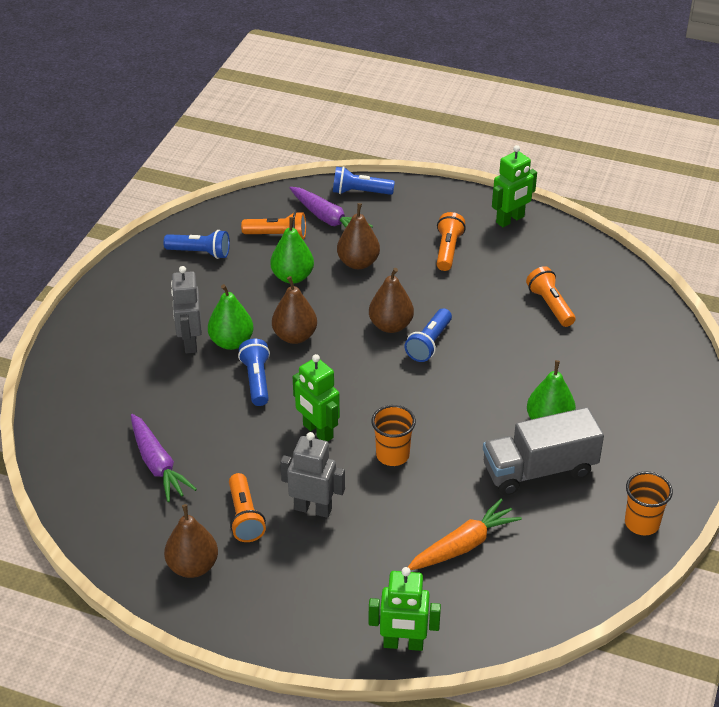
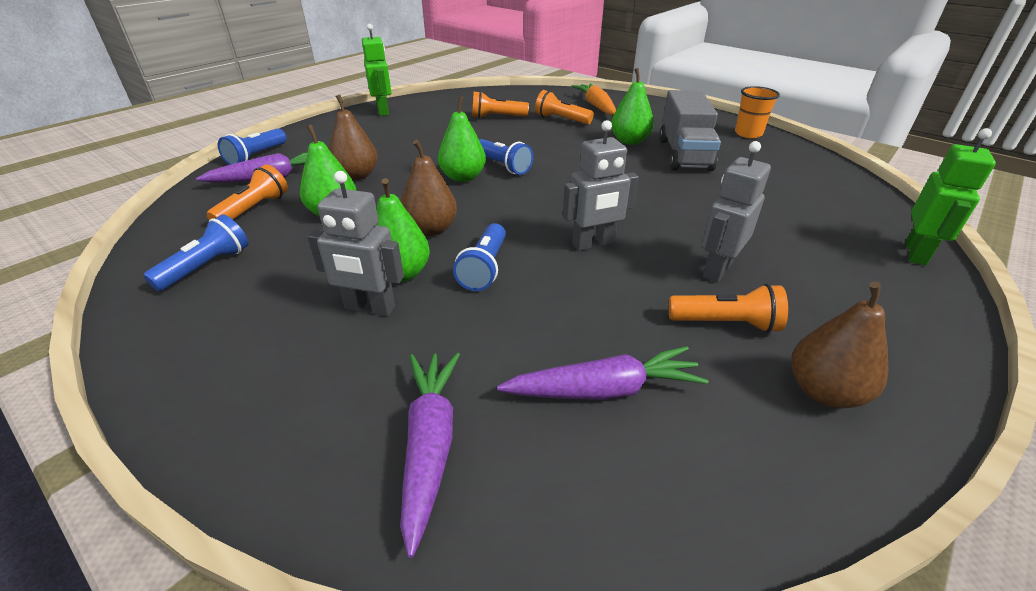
camera: 70 degrees left, 5 degrees down
blue flashlight [238,339,270,406] -> blue flashlight turned 90 degrees counterclockwise [453,223,506,291]
green robot [293,354,340,442] -> grey robot [563,120,639,251]
brown pear [369,268,414,333] -> green pear [438,96,486,182]
orange cup [372,405,416,466] -> none
orange carrot [408,499,522,570] -> orange carrot moved to [571,84,616,115]
orange flashlight [437,212,466,271] -> orange flashlight moved to [535,90,594,125]
none -> purple carrot [400,353,460,558]

